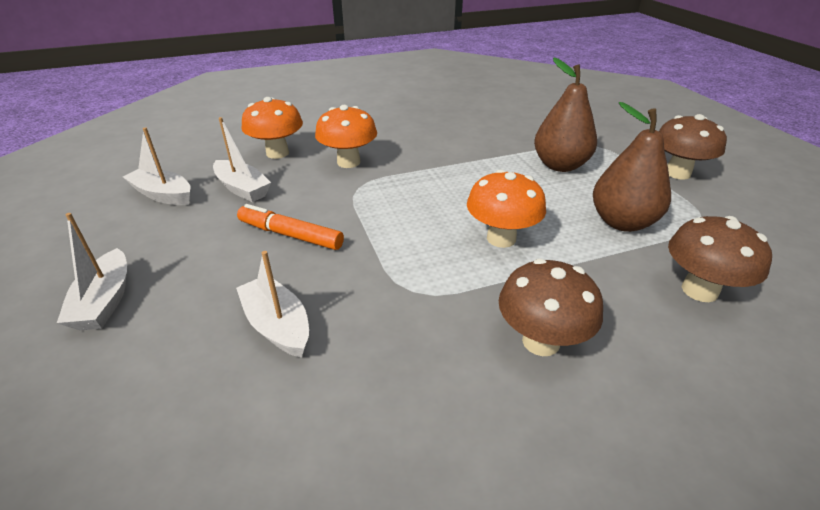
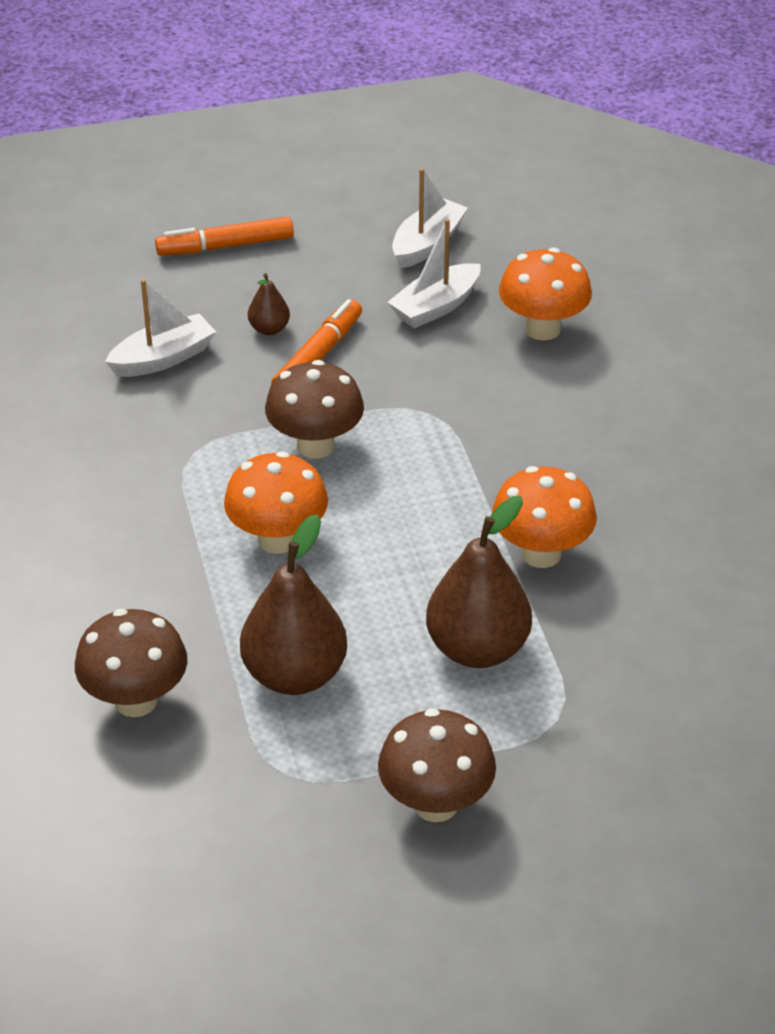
camera: 95 degrees right, 5 degrees up
white boat [57,213,127,330] -> orange marker [155,216,294,256]
orange mushroom [315,105,377,168] -> orange mushroom moved to [492,466,597,568]
brown mushroom [499,258,603,356] -> brown mushroom moved to [265,360,364,458]
none -> brown pear [248,273,290,335]

